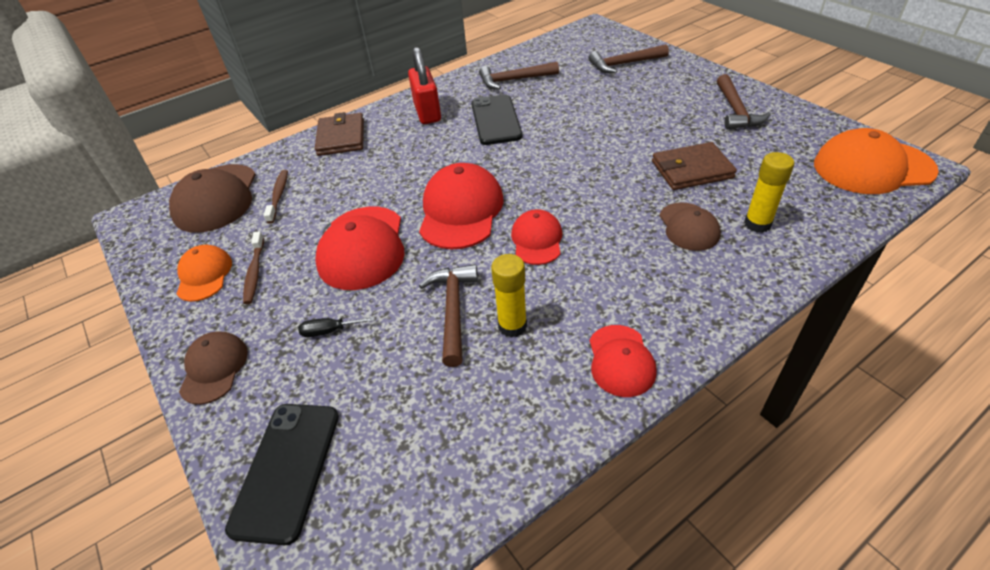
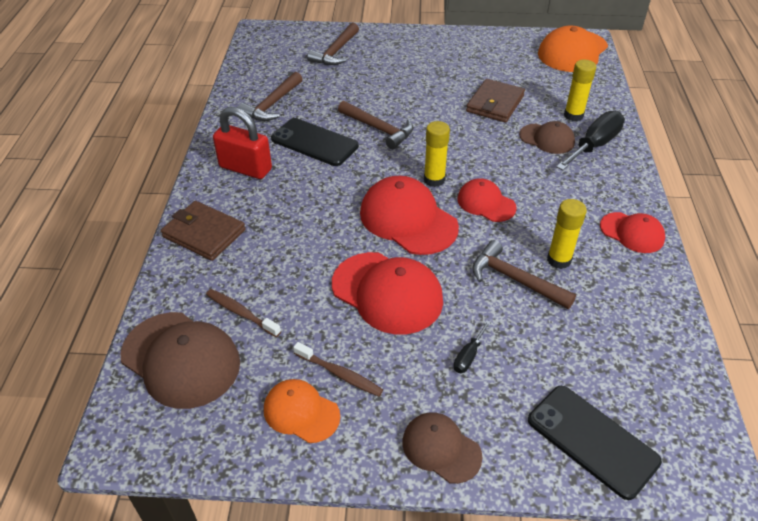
camera: 55 degrees left, 0 degrees up
brown hammer [717,74,771,130] -> brown hammer moved to [338,101,413,149]
none -> yellow glue stick [424,121,450,187]
none -> black screwdriver [556,111,625,170]

